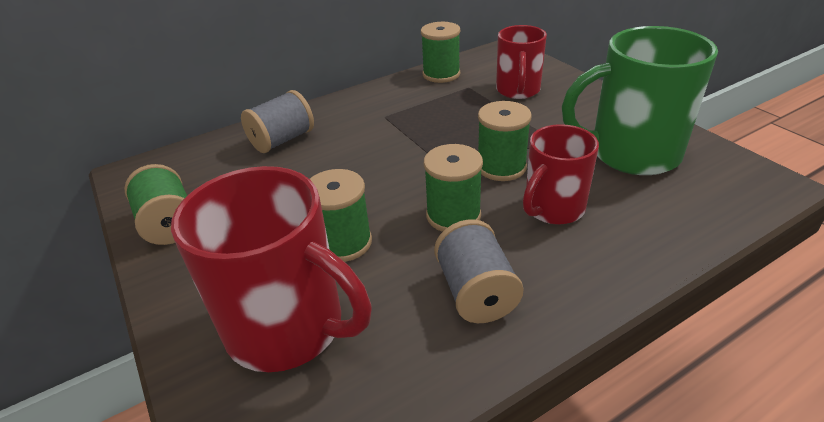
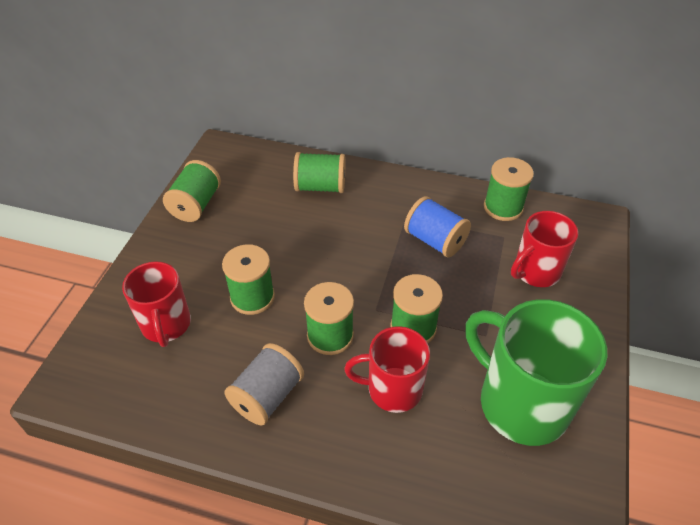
camera: 45 degrees right, 10 degrees up
red mug [171,166,372,372] -> red mug [122,261,191,347], size x0.62
grey spool [241,90,314,153] -> green spool [293,152,345,193]
none -> blue spool [404,196,471,258]

